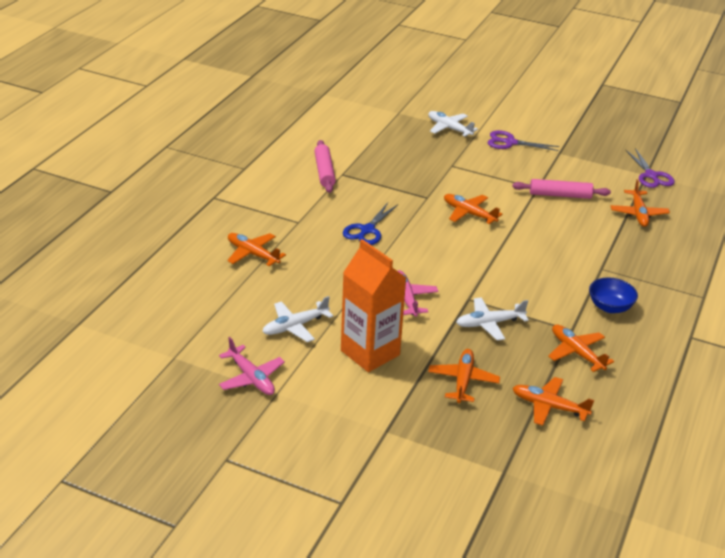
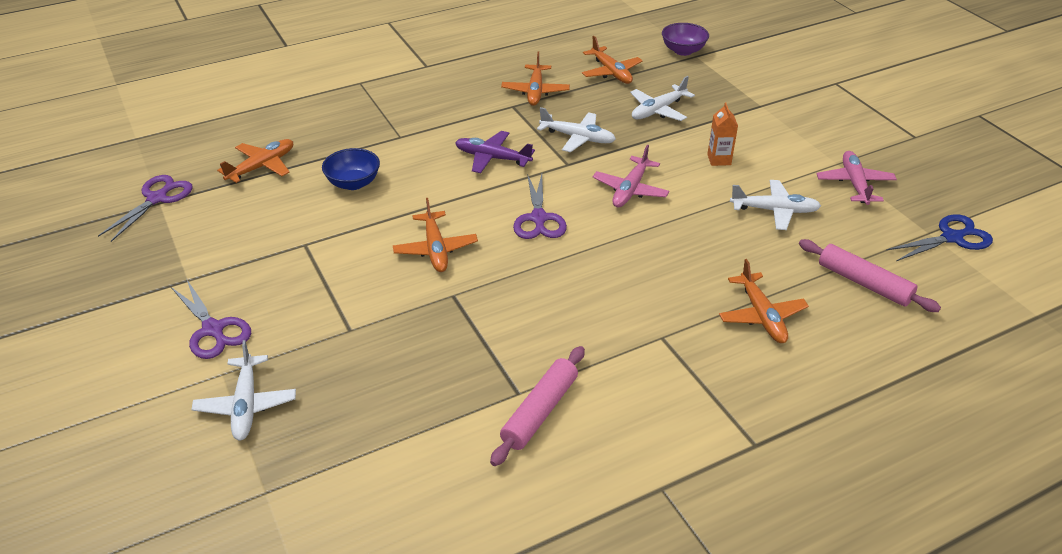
camera: 140 degrees left, 5 degrees up
orange carton [341,239,406,372] -> orange carton [707,103,738,166], size x0.44
blue scissors [343,203,398,245] -> blue scissors moved to [886,214,993,261]
orange plane [428,349,500,403] -> white plane [630,76,695,121]
pink rolling pin [512,179,611,199] -> pink rolling pin moved to [799,239,941,312]
blue bowl [589,278,638,313] -> blue bowl moved to [322,148,380,190]
none -> purple plane [455,131,535,173]
none -> purple scissors [513,174,567,239]
none -> purple bowl [662,23,709,56]

